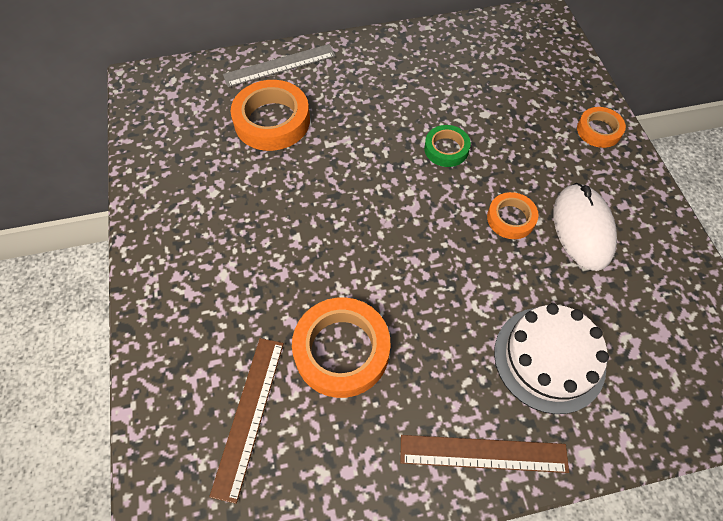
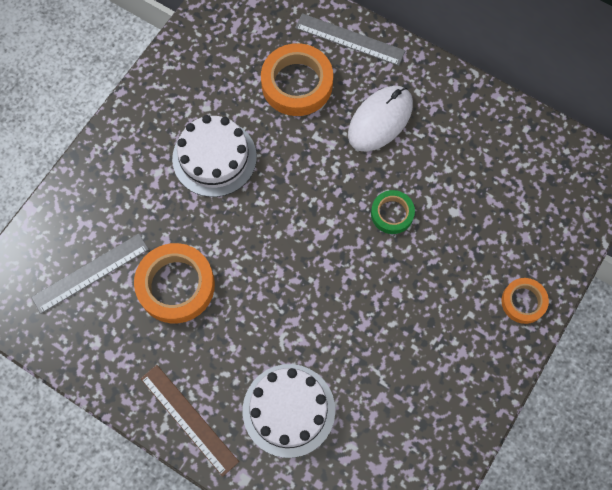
camera: 45 degrees right, 10 degrees up
brown ruler [209,338,284,504] -> grey ruler [31,234,149,314]
orange tape [487,192,539,239] -> none
white mouse [554,183,617,271] -> white mouse moved to [348,86,413,152]
none -> white cake [172,115,257,197]

